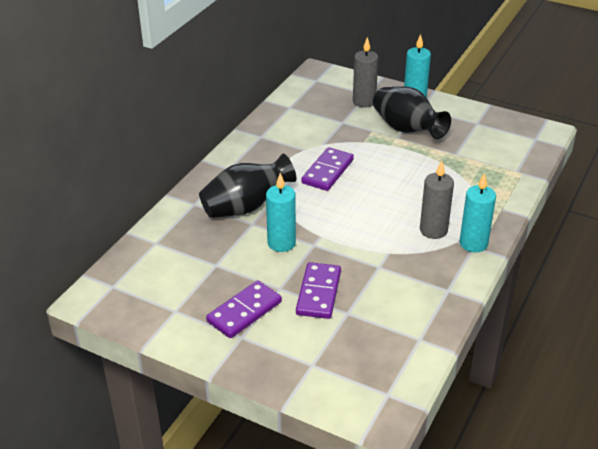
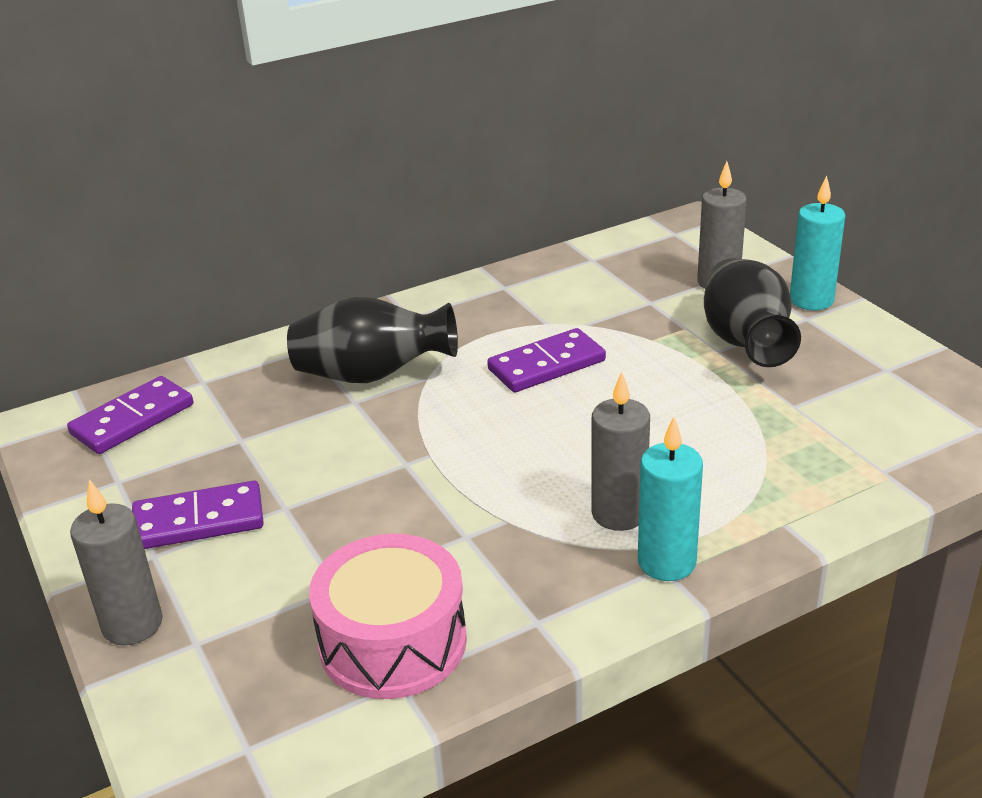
camera: 35 degrees right, 5 degrees down
turquoise candle [266,173,296,252] -> none
purple domino [296,262,341,319] -> purple domino moved to [67,376,193,454]
none -> grey candle [70,479,163,646]
none -> pink drum [309,534,467,699]

